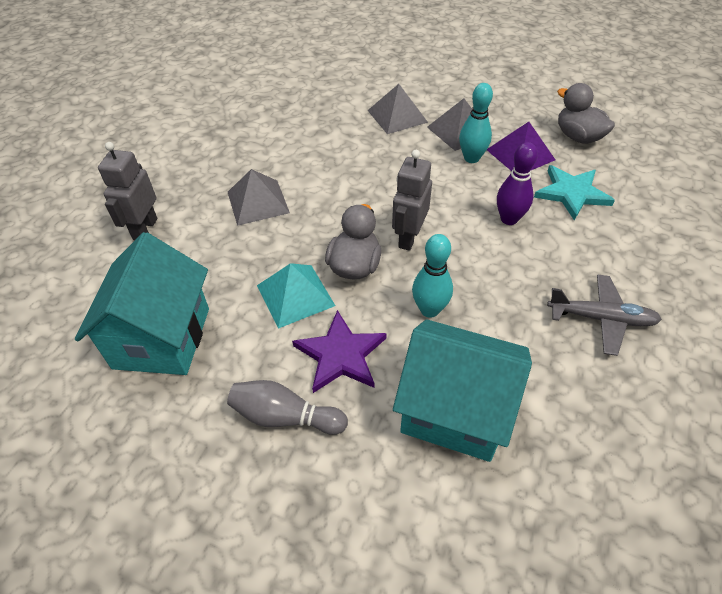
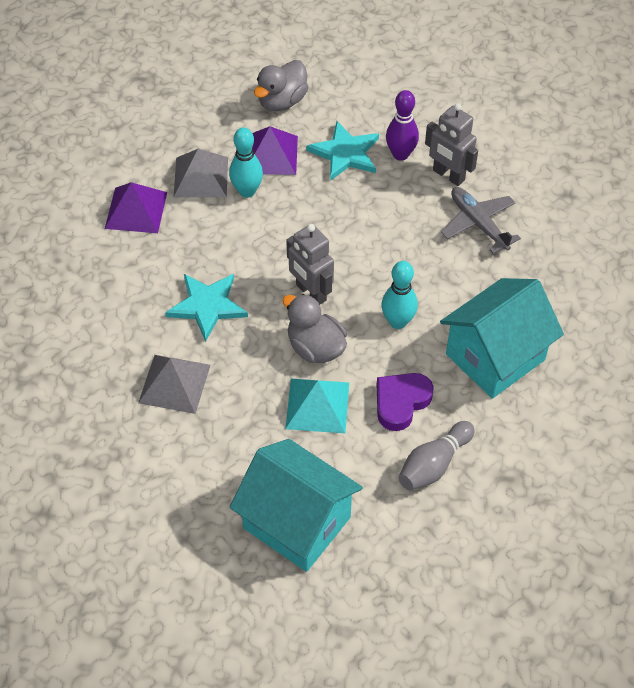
camera: 60 degrees left, 5 degrees up
grey robot [98,142,157,240] -> grey robot moved to [425,103,478,186]
purple star [292,310,387,393] -> purple heart [377,373,434,431]
grey pyramid [367,84,428,134] -> purple pyramid [105,182,167,233]
purple bowling pin [497,142,538,225] -> purple bowling pin moved to [386,90,419,161]
grey plane [547,274,662,356] -> grey plane turned 75 degrees counterclockwise [441,187,521,254]
grey duck [557,83,615,144] -> grey duck turned 45 degrees counterclockwise [254,60,309,111]
none -> turquoise star [165,274,248,342]

